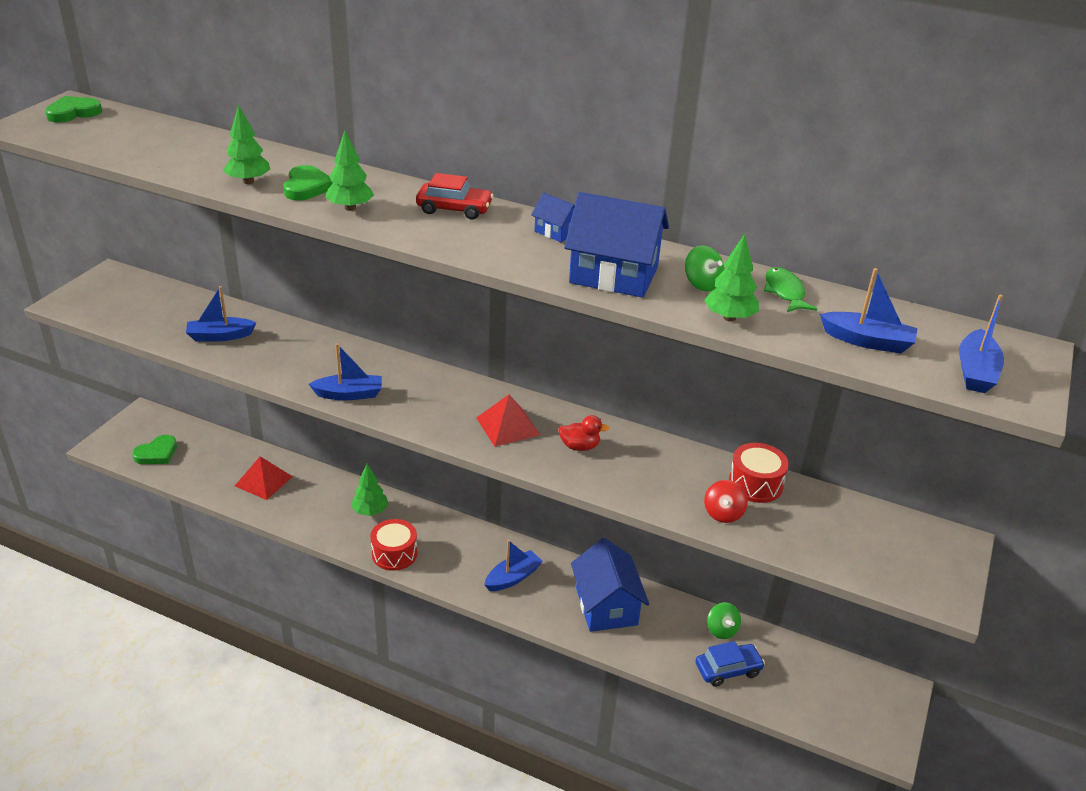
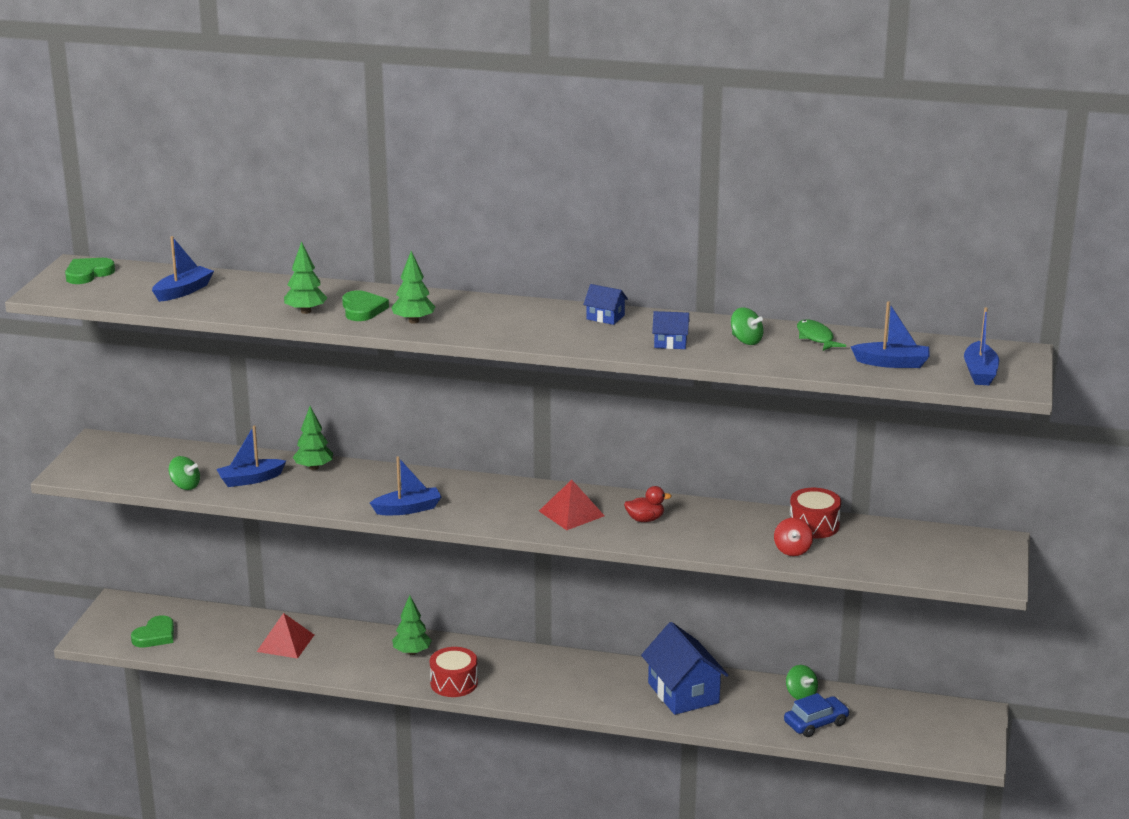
camera: 10 degrees left, 10 degrees down
red car [416,173,493,220] -> none
blue boat [484,540,543,591] -> blue boat moved to [152,236,214,302]
blue house [564,192,669,298] -> blue house [652,311,689,349], size x0.47
green tree [704,234,759,322] -> green tree moved to [293,406,333,470]
none -> green spinning top [168,456,200,490]

